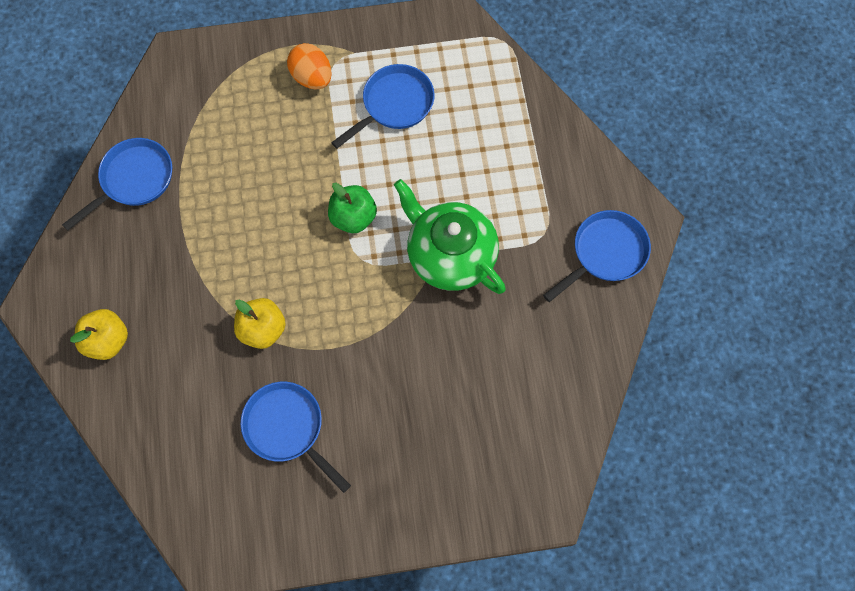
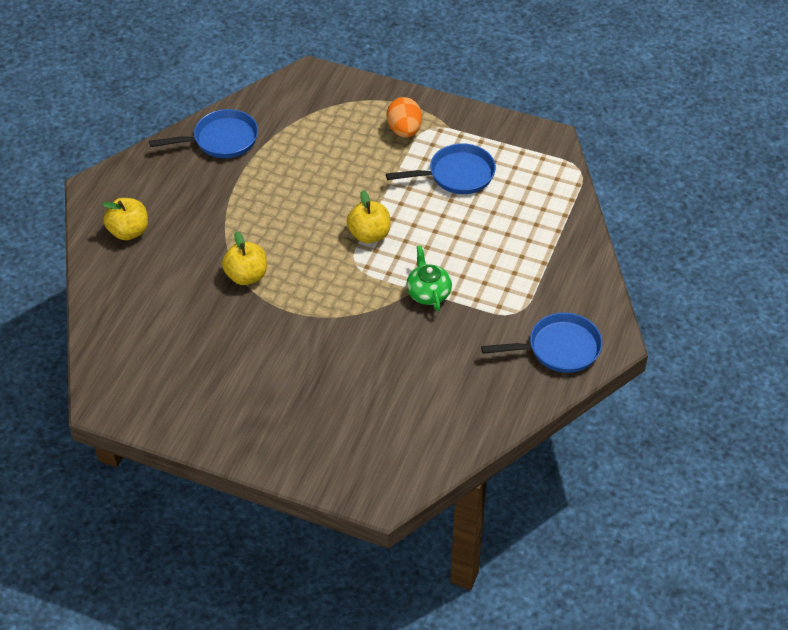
camera: 30 degrees right, 20 degrees down
blue pan [241,382,351,493] -> none
green apple [328,183,377,233] -> yellow apple [347,190,390,243]
green teapot [394,179,506,294] -> green teapot [406,245,452,311], size x0.55

